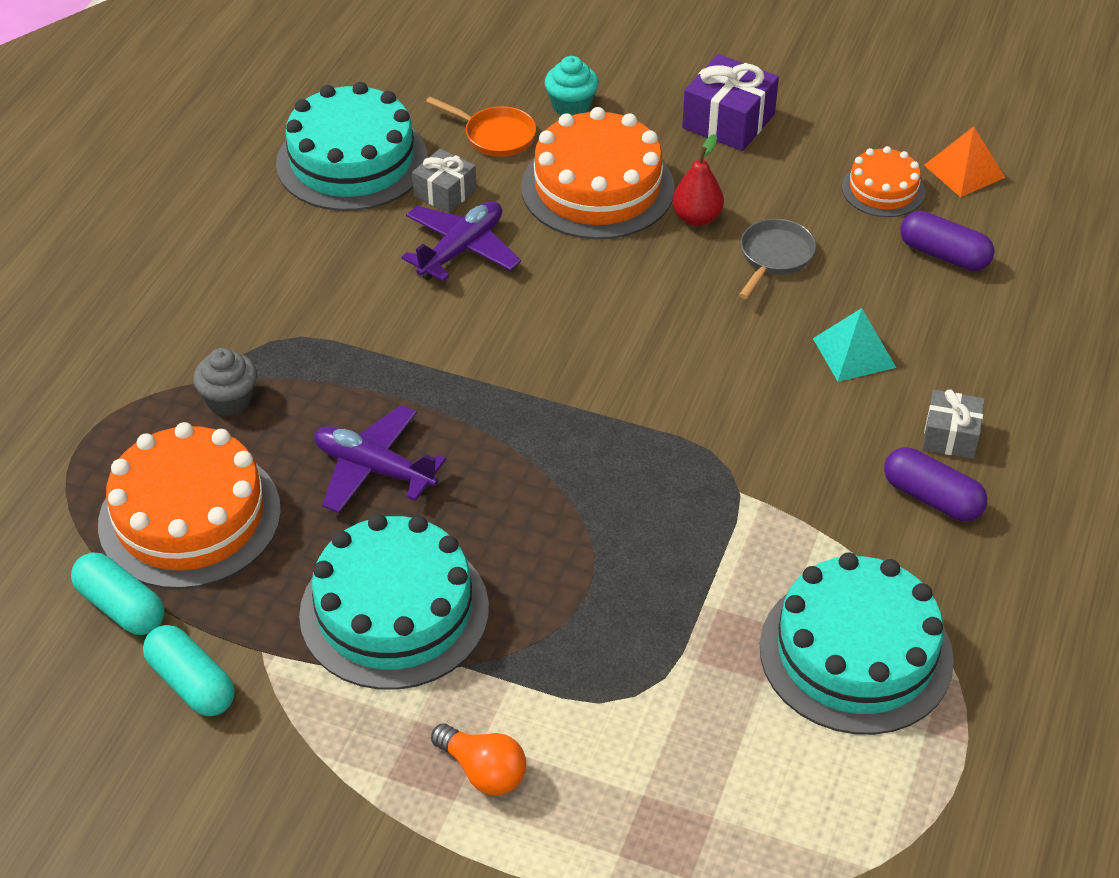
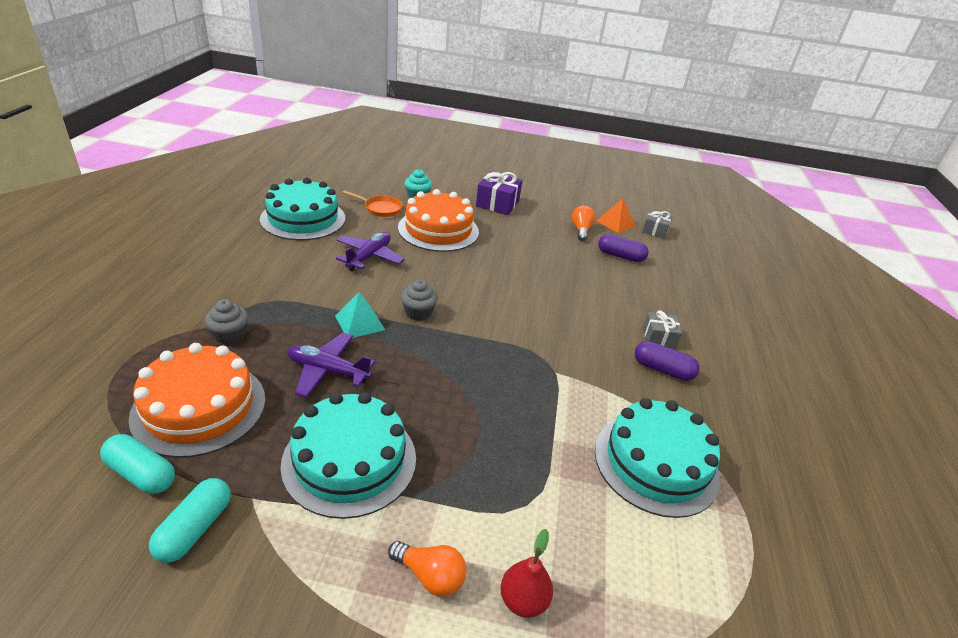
camera: 15 degrees left, 10 degrees down
turquoise capsule [143,625,235,716] -> turquoise capsule turned 75 degrees clockwise [149,478,231,563]
grey gift [412,149,477,213] -> grey gift moved to [642,210,673,239]
red pear [672,134,724,226] -> red pear moved to [500,529,553,618]
grey pan [739,219,816,299] -> none
turquoise pyramid [813,308,896,382] -> turquoise pyramid moved to [335,292,385,338]
orange cake [842,146,925,217] -> orange light bulb [572,205,595,241]
none -> grey cupcake [401,279,438,321]

